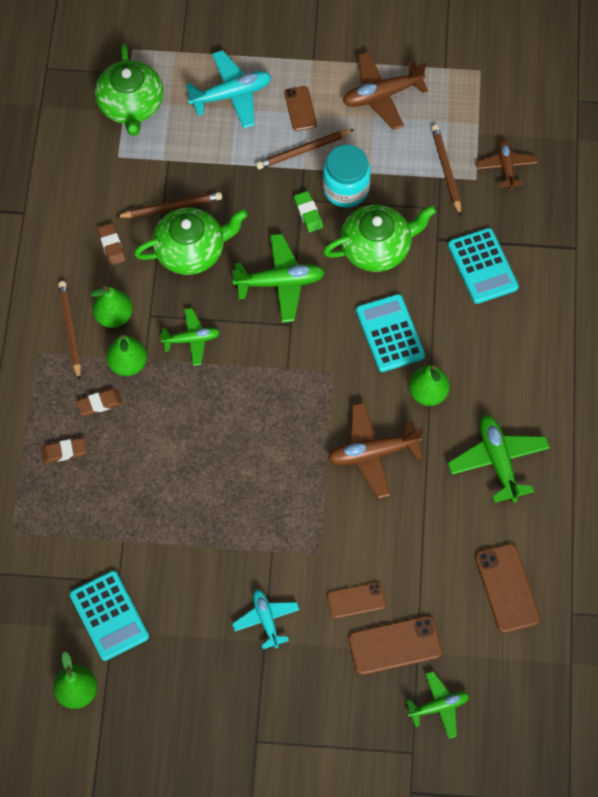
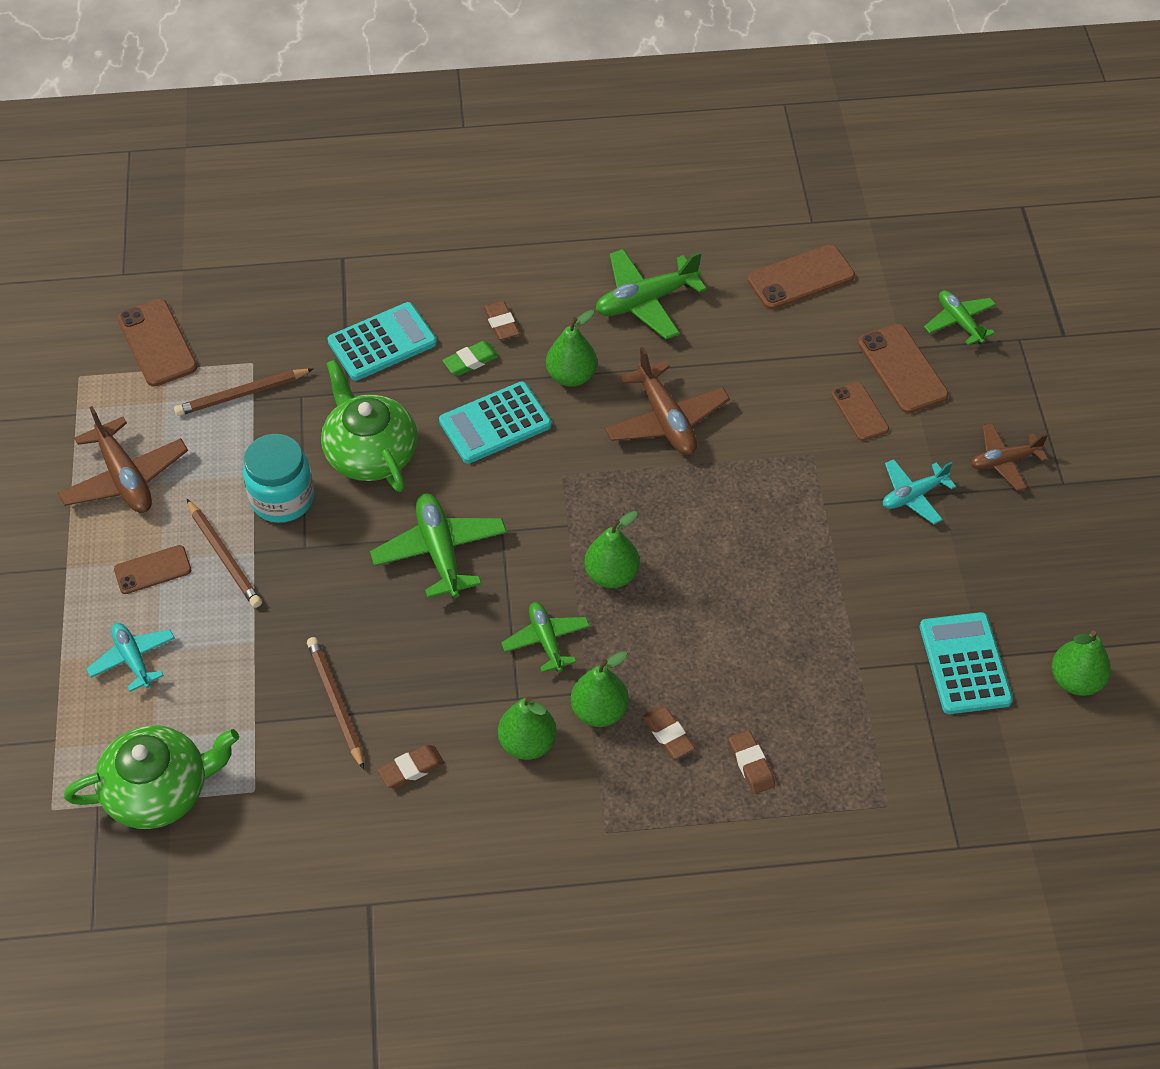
camera: 100 degrees left, 10 degrees down
brown pencil [58,281,81,381] -> none
turquoise calculator [70,571,149,661] -> turquoise calculator turned 60 degrees counterclockwise [920,612,1013,714]
green teapot [134,208,248,275] -> none
turquoise plane [186,50,271,129] -> turquoise plane [86,623,175,692], size x0.64
green eraser [294,191,323,232] -> green eraser moved to [442,341,499,376]
brown plane [476,140,537,189] -> brown plane moved to [971,423,1048,491]
none -> brown phone [117,299,197,387]
none -> brown eraser [483,301,520,340]
none -> green pear [584,511,640,588]

